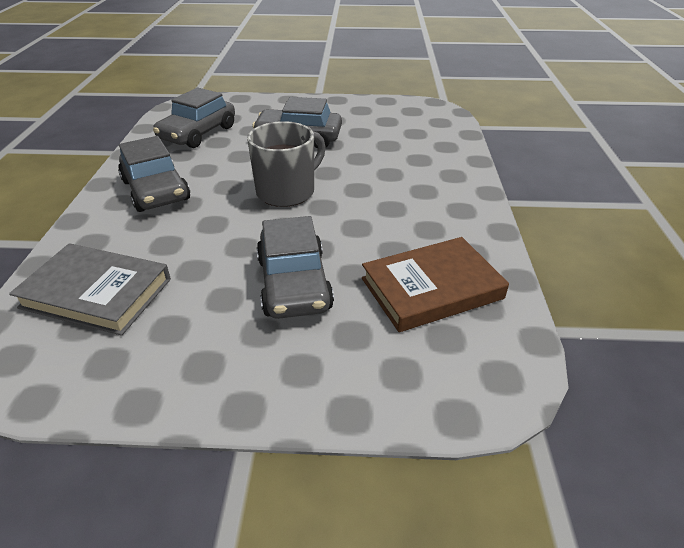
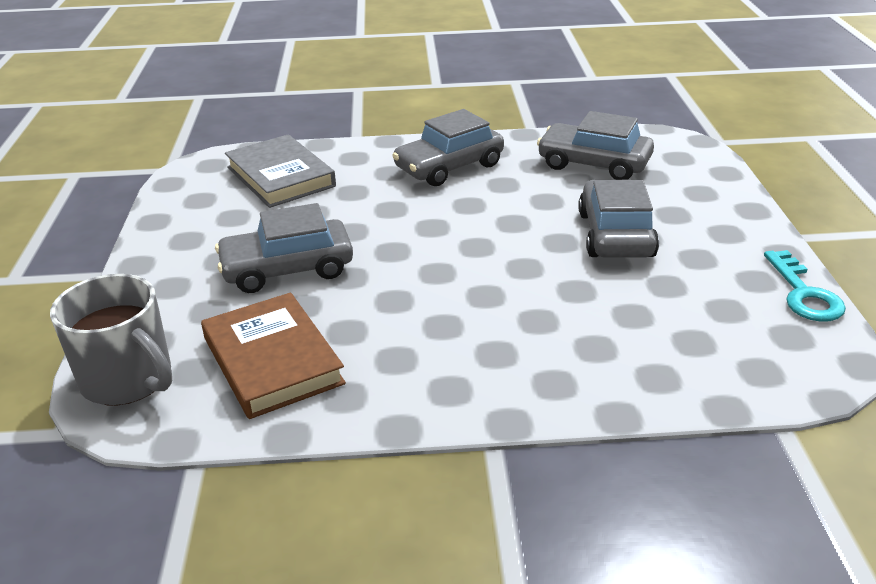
camera: 85 degrees right, 5 degrees down
grey book [9,243,171,336] -> grey book turned 45 degrees counterclockwise [225,134,336,208]
grey mug [247,121,326,207] -> grey mug moved to [50,274,172,405]
none -> turquoise key [764,250,846,322]

